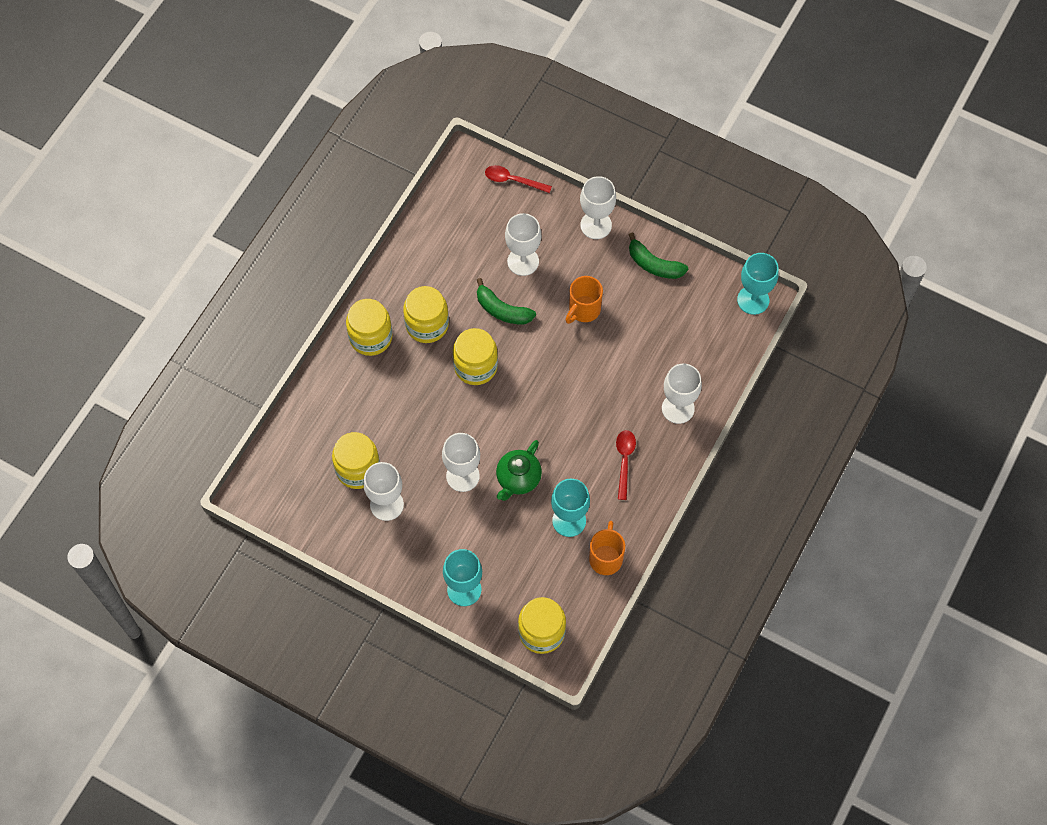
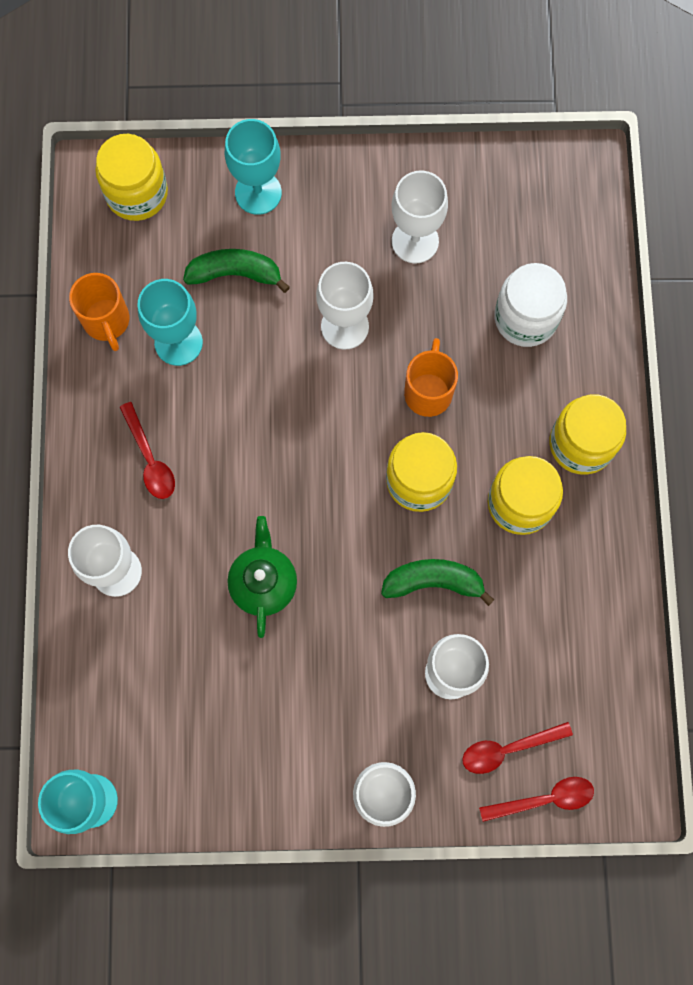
camera: 150 degrees right, 10 degrees up
yellow jar [332,432,380,489] -> none
green teapot [496,440,542,501] -> green teapot moved to [227,516,297,638]
orange mug [566,276,603,324] -> orange mug moved to [404,338,458,417]
green banana [629,233,688,279] -> green banana moved to [183,249,290,293]
none -> red spoon [462,722,573,774]
none -> white jar [494,263,567,347]

